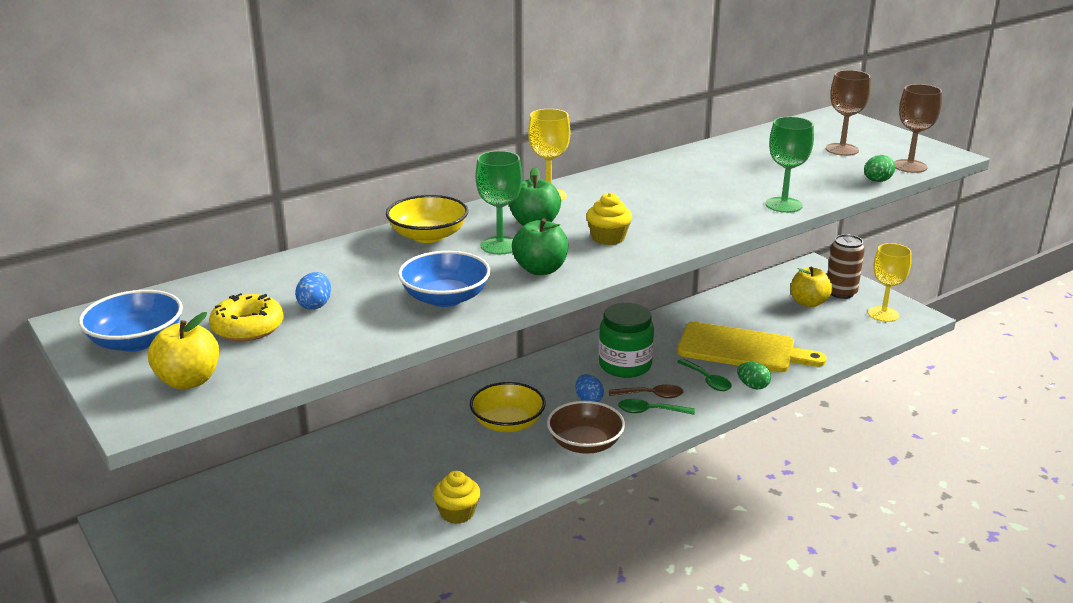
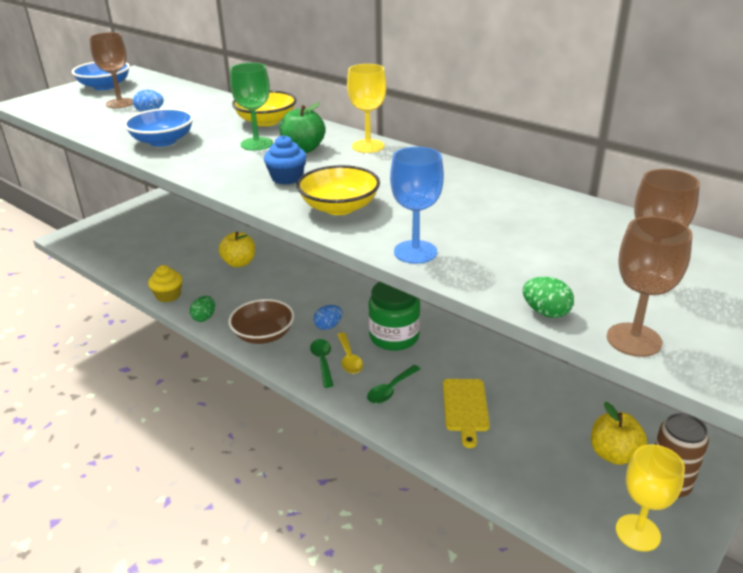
camera: 75 degrees right, 5 degrees up
yellow apple [148,312,219,389] -> yellow apple moved to [219,232,255,267]
yellow donut [209,293,284,341] -> brown goblet [89,32,133,108]
yellow bowl [470,382,546,432] -> yellow bowl moved to [297,165,380,215]
green apple [512,218,568,275] -> none
yellow cupcake [586,193,632,245] -> blue cupcake [264,135,306,184]
brown spoon [609,384,684,398] -> yellow spoon [337,332,363,374]
yellow cutting board [677,322,827,372] -> yellow cutting board [443,379,490,448], size x0.60
green egg [737,362,771,389] -> green egg moved to [190,296,215,322]
green goblet [766,117,814,213] -> blue goblet [390,147,444,264]

